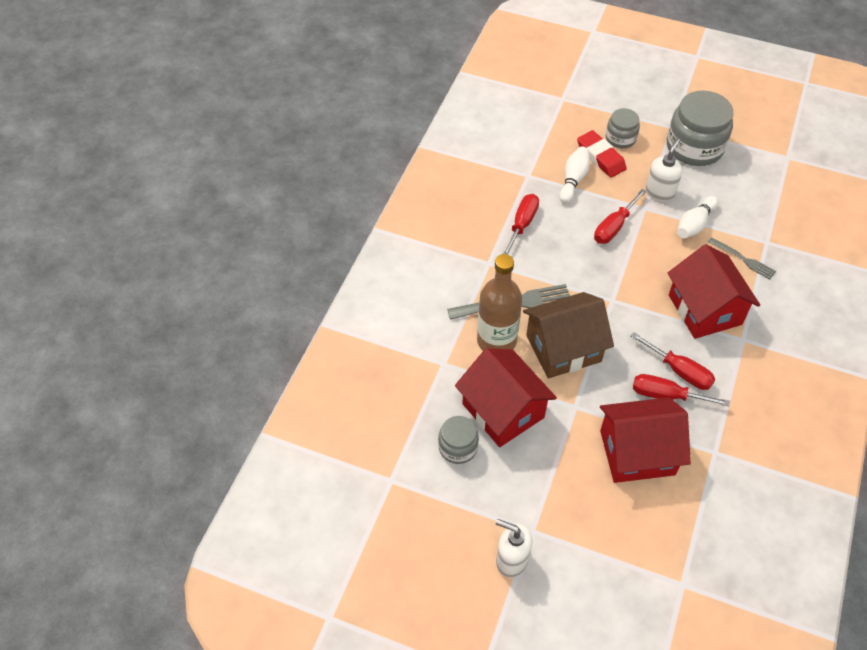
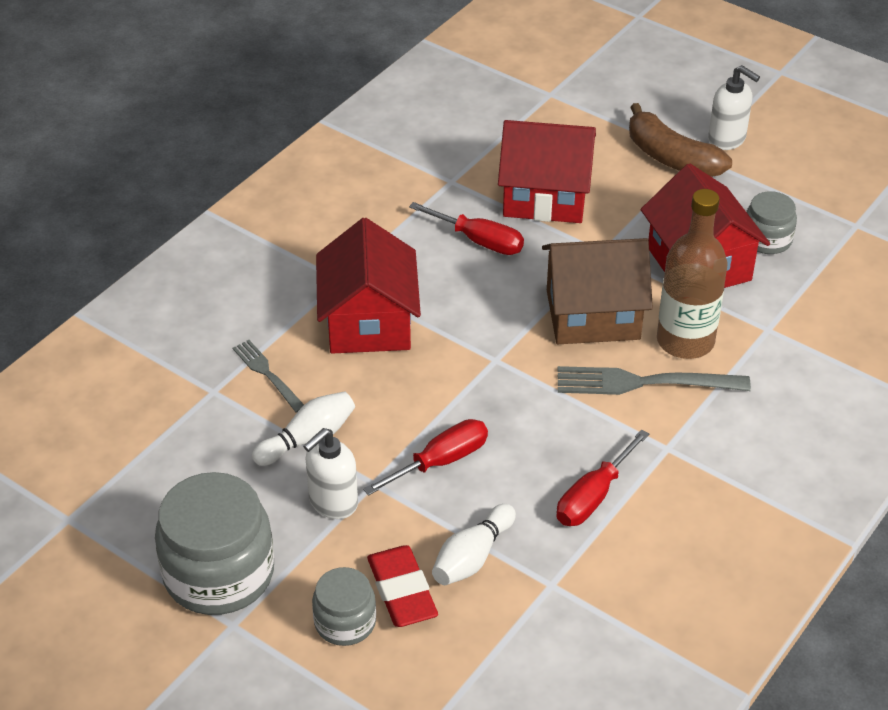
camera: 165 degrees left, 10 degrees down
red screwdriver [630,332,715,390] -> none
none -> brown banana [629,103,732,177]

